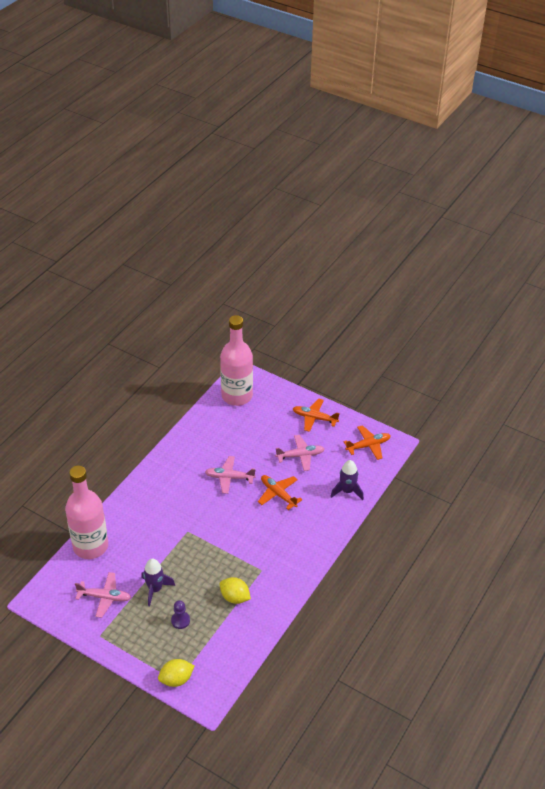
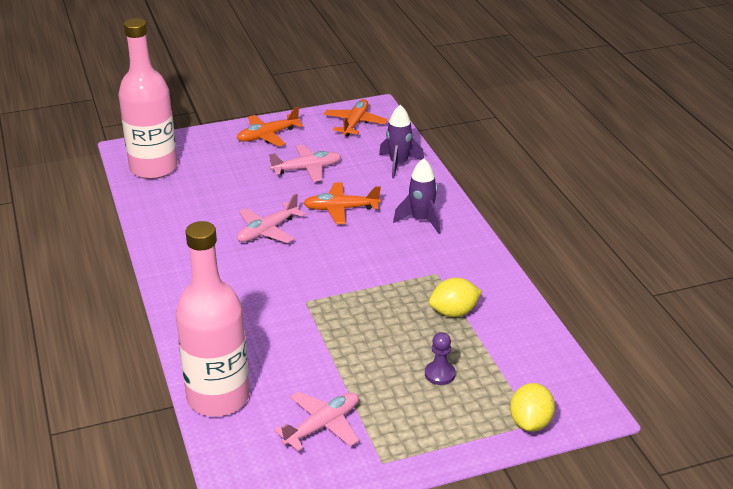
camera: 50 degrees left, 10 degrees down
purple rocket [141,559,175,606] -> purple rocket moved to [393,158,441,234]
pink plane [275,435,324,471] -> pink plane turned 45 degrees clockwise [269,145,341,182]

